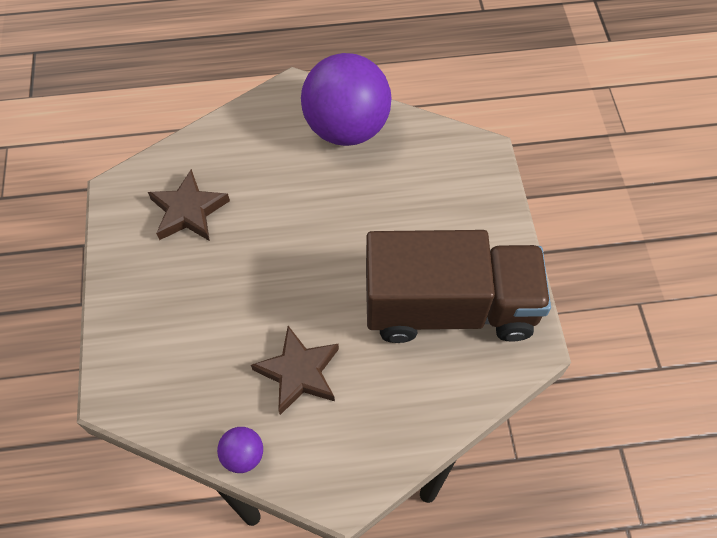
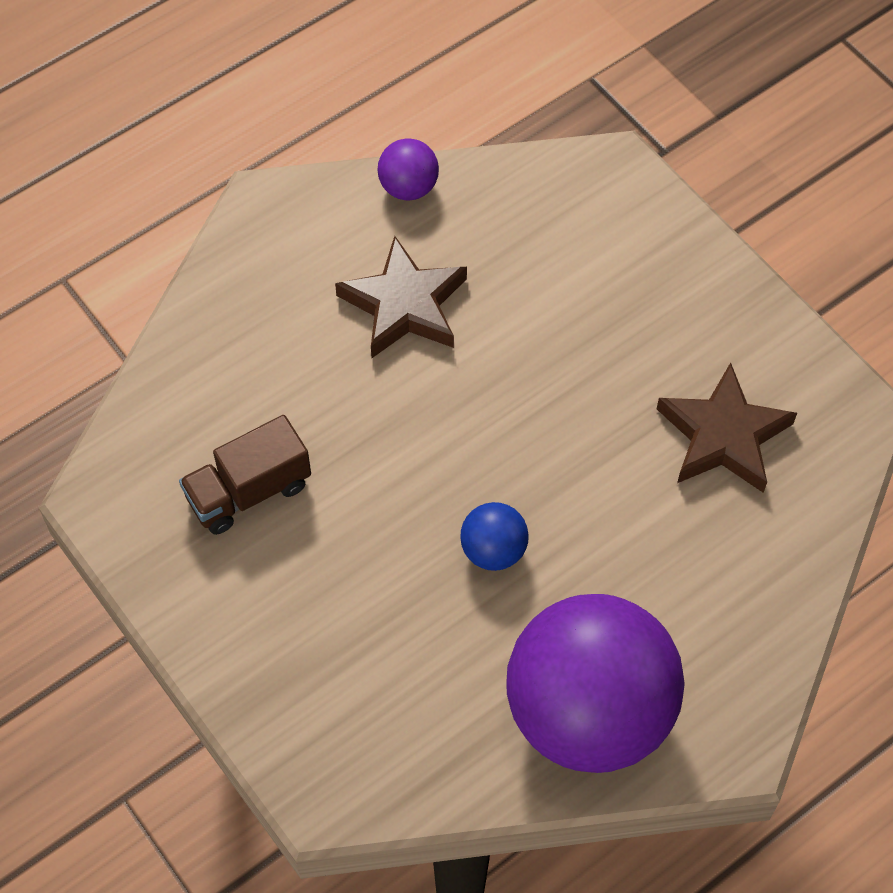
camera: 150 degrees right, 0 degrees up
brown truck [366,230,551,343] -> brown truck [179,415,311,535], size x0.44
none -> blue ball [460,502,529,571]

